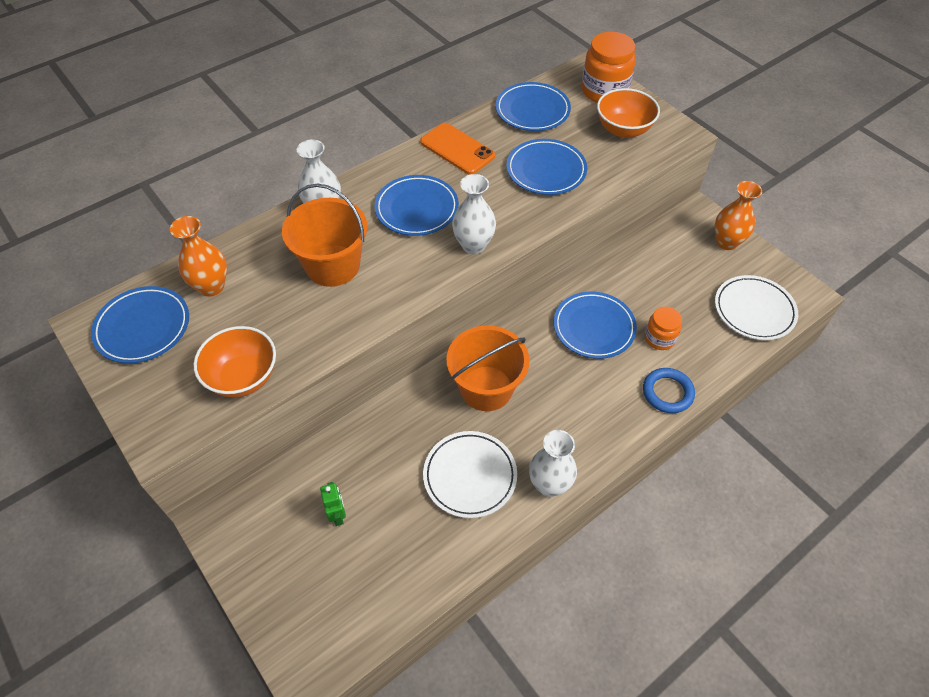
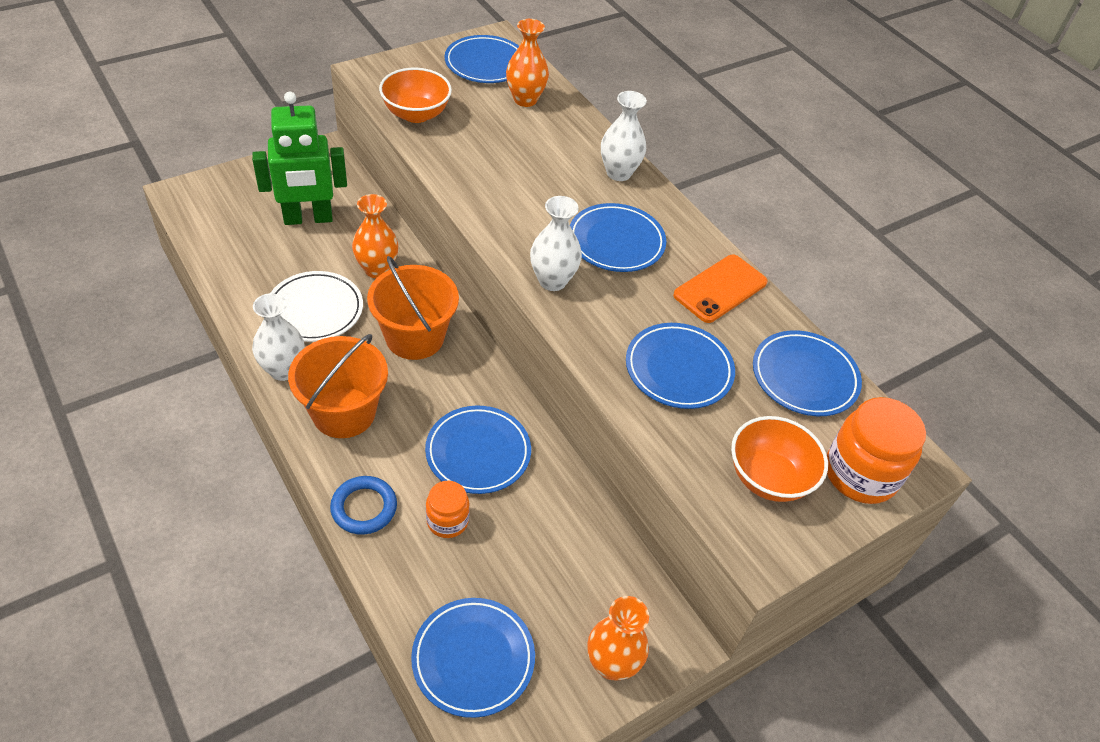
camera: 90 degrees right, 5 degrees down
orange bucket [282,184,367,287] -> orange bucket moved to [288,334,388,438]
green robot [320,482,346,526] -> green robot [252,91,347,225], size x2.42
white plate [715,275,798,340] -> blue plate [411,598,535,718]
none -> orange vase [352,194,398,278]

